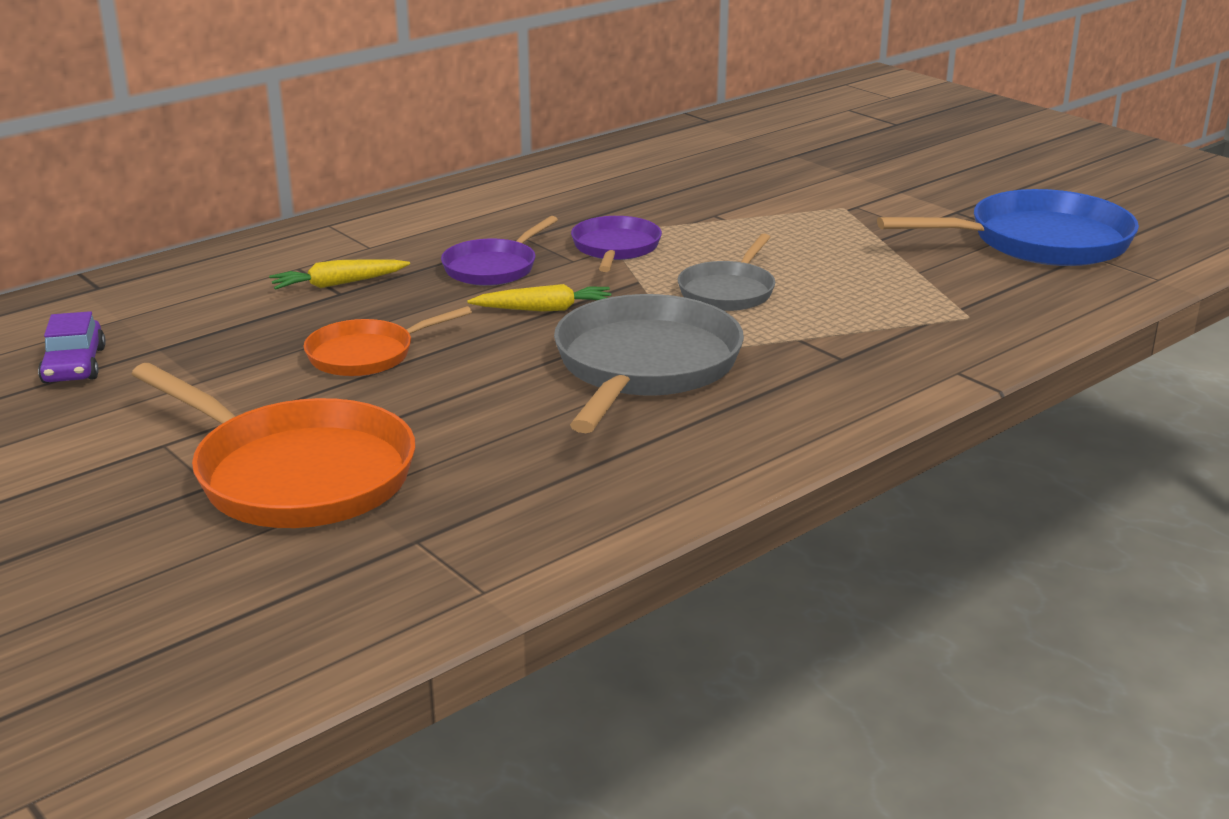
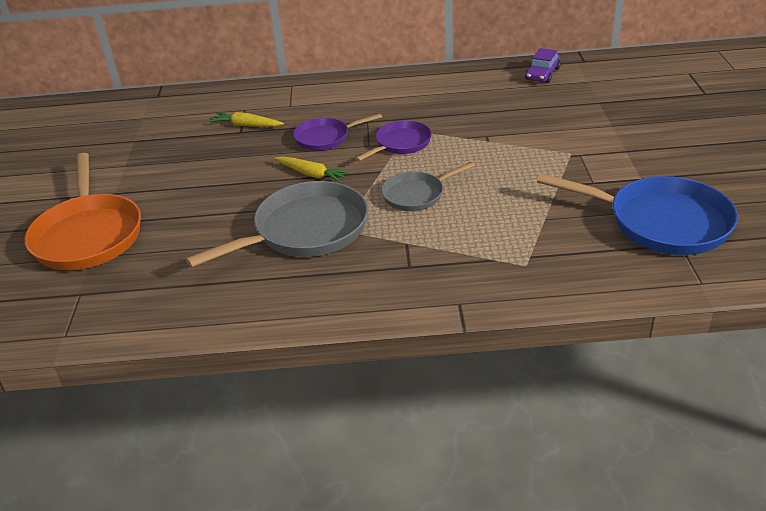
camera: 40 degrees right, 10 degrees up
purple car [38,311,106,383] -> purple car moved to [525,48,561,83]
orange pan [304,306,472,376] -> none

